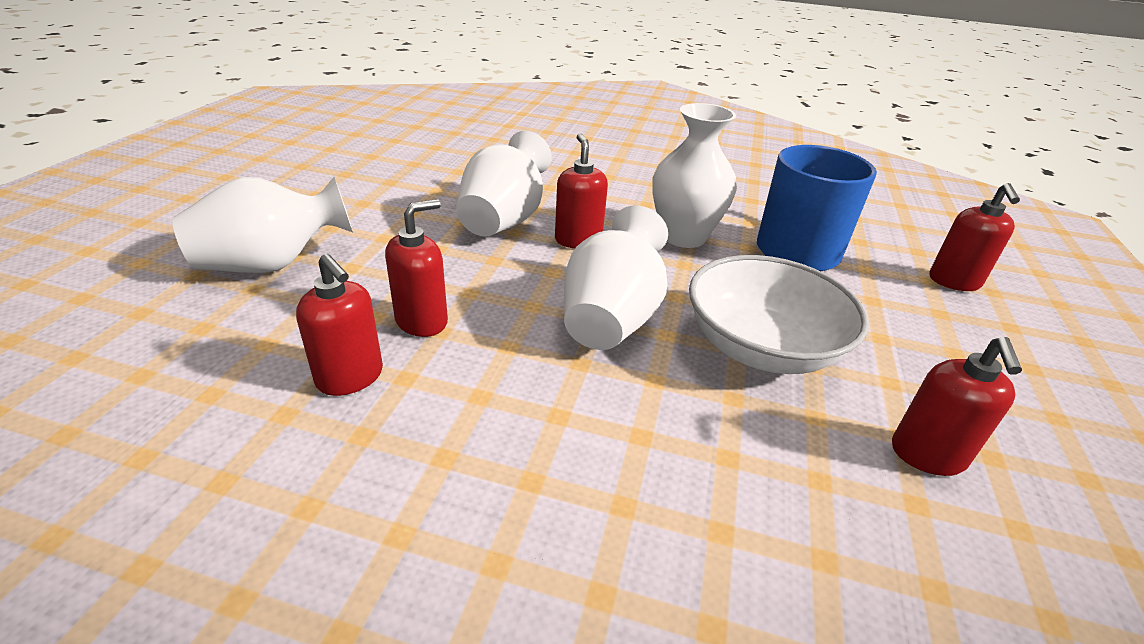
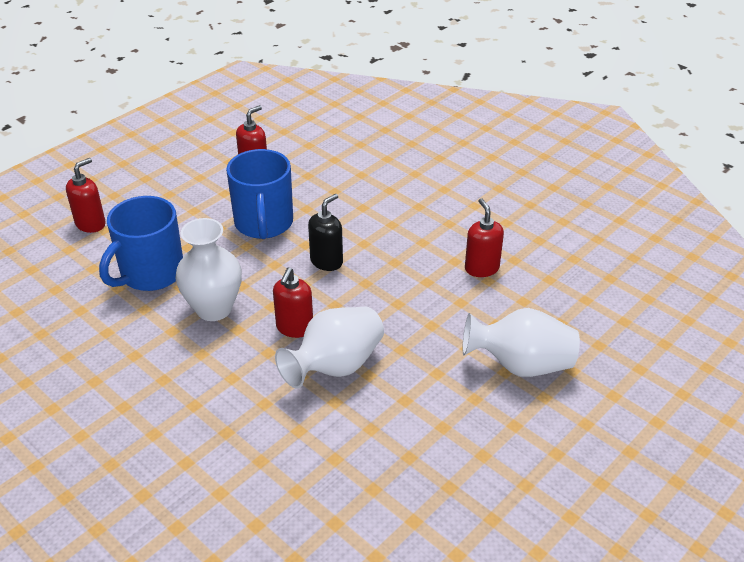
camera: 150 degrees left, 5 degrees up
red soap dispenser [385,199,448,337] -> none
white vase [564,206,668,350] -> black soap dispenser [308,194,343,271]
white bowl [689,255,869,374] -> blue mug [226,149,293,239]

